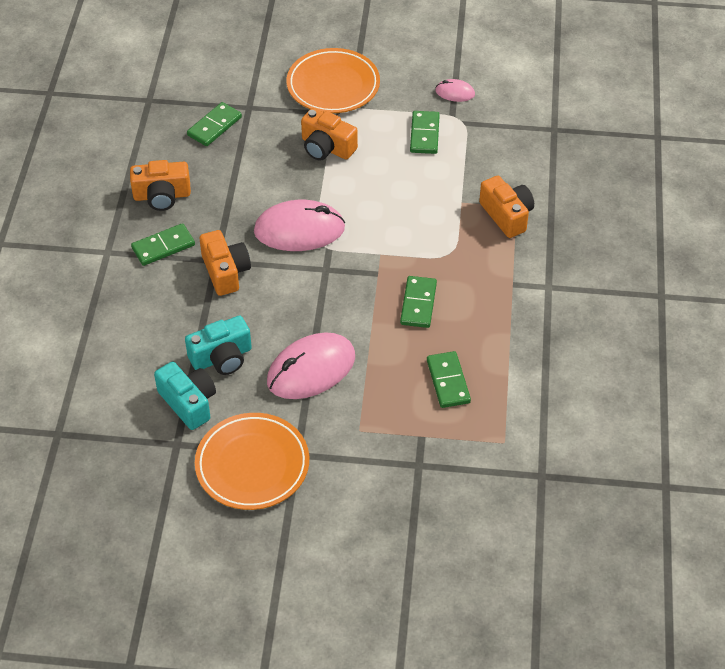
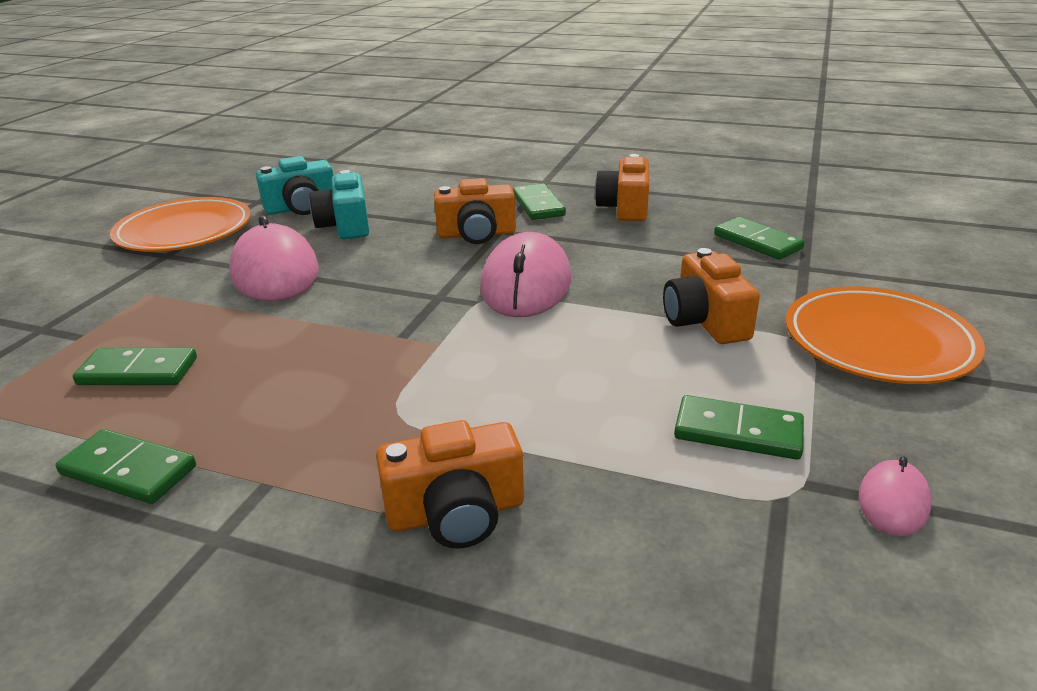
camera: 105 degrees right, 20 degrees down
orange camera [301,108,358,161] -> orange camera turned 60 degrees counterclockwise [663,248,760,344]
green domino [400,276,437,328] -> green domino moved to [55,429,196,504]

